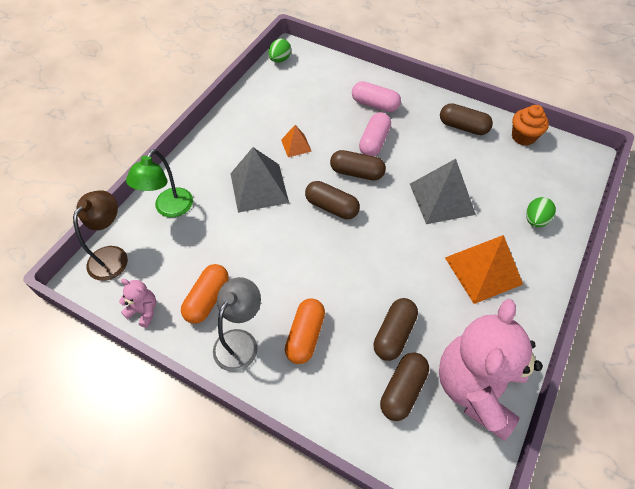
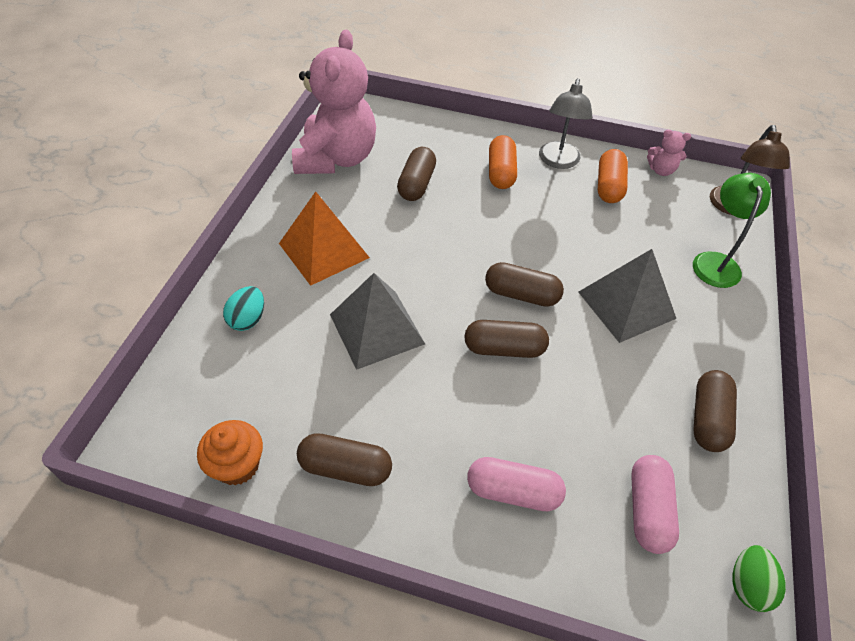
camera: 165 degrees right, 5 degrees down
orange pyramid [281,125,312,157] -> none
pink capsule [359,112,391,156] -> pink capsule moved to [631,455,679,554]
brown capsule [380,352,429,421] -> brown capsule moved to [693,370,737,452]
green egg [526,197,556,227] -> turquoise egg [223,286,264,331]

